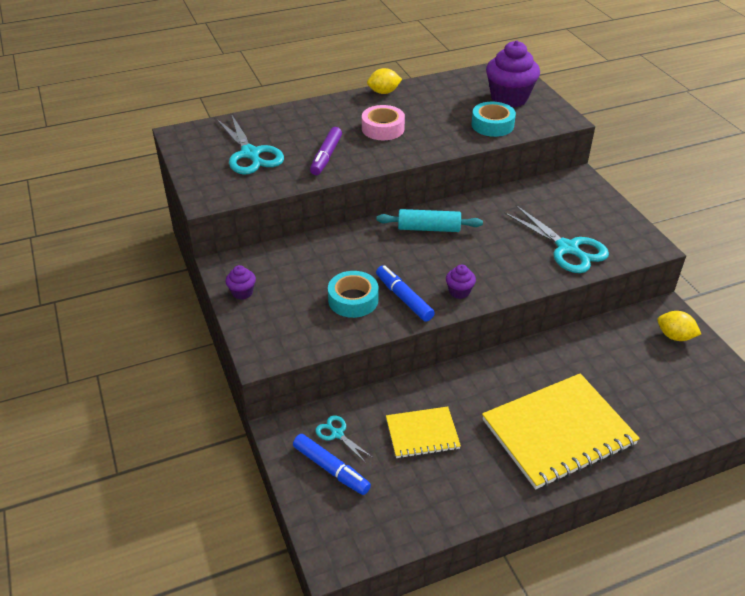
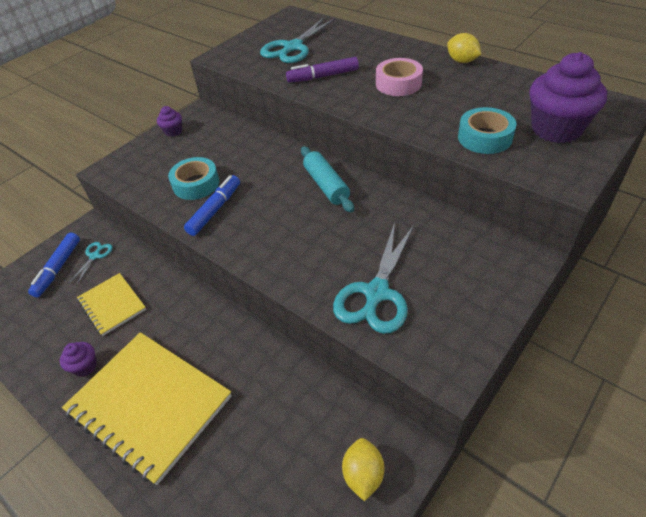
camera: 65 degrees right, 5 degrees up
purple cupcake [446,265,476,299] -> purple cupcake moved to [60,342,97,377]

